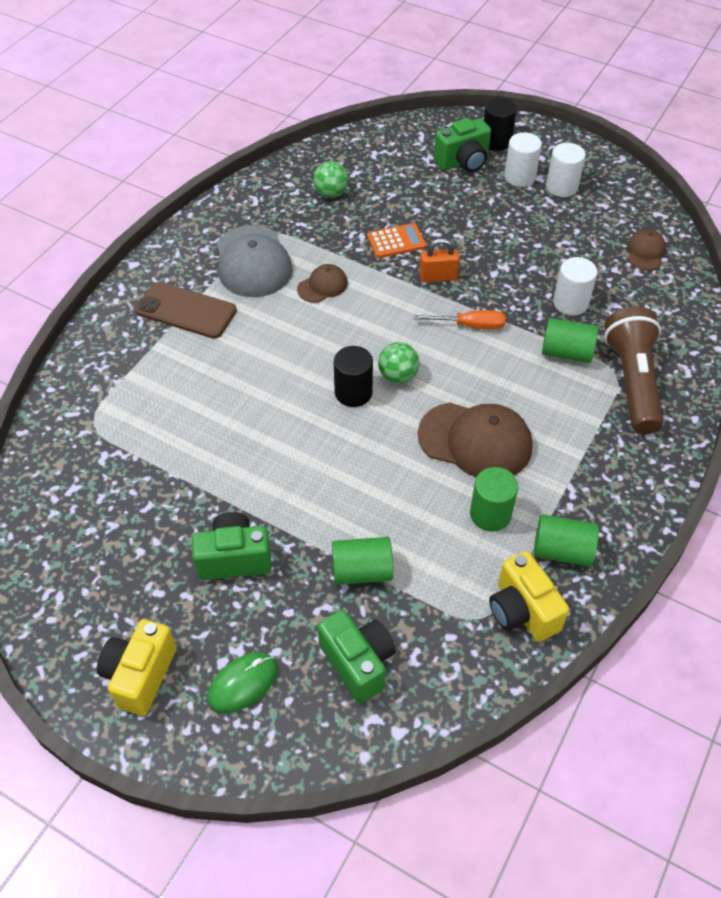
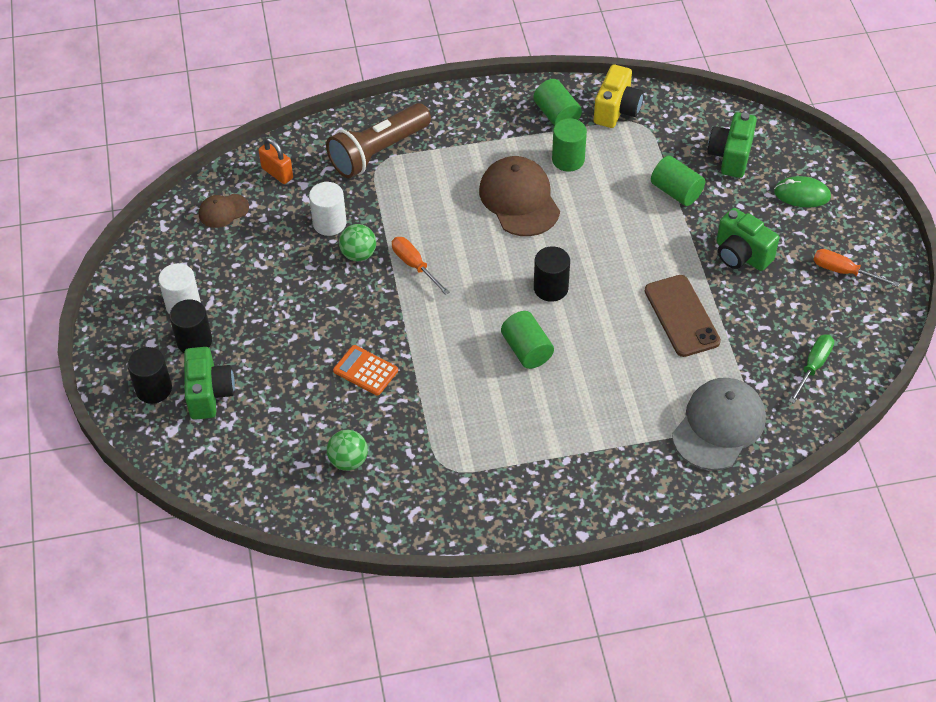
camera: 130 degrees left, 0 degrees up
yellow camera [97,619,177,716] -> none
brown phone [135,282,237,339] -> brown phone moved to [645,275,721,357]
grey cap [217,225,293,297] -> grey cap moved to [672,378,766,470]
brown cap [297,264,348,303] -> none
green ball [378,342,420,383] -> green ball moved to [339,224,376,261]
orange padlock [419,238,460,283] -> orange padlock moved to [258,138,293,184]
green camera [434,118,491,172] -> green camera turned 60 degrees clockwise [184,347,235,420]
white cylinder [504,132,542,187] -> black cylinder [170,299,212,353]
green cylinder [542,318,598,363] -> green cylinder moved to [501,311,554,369]
none -> green screwdriver [789,334,834,404]
none -> orange screwdriver [814,249,900,287]

